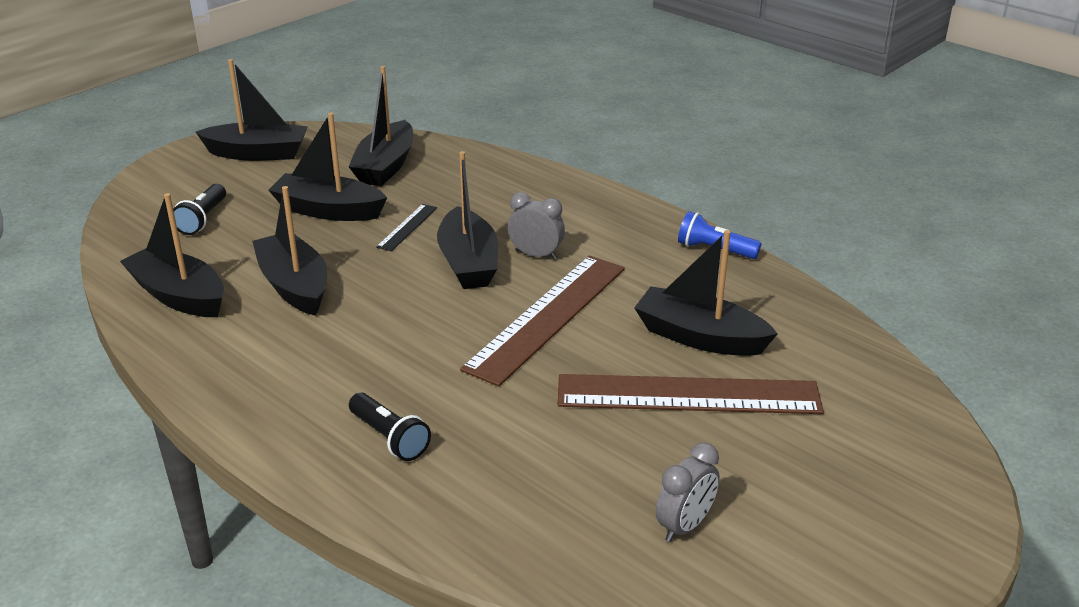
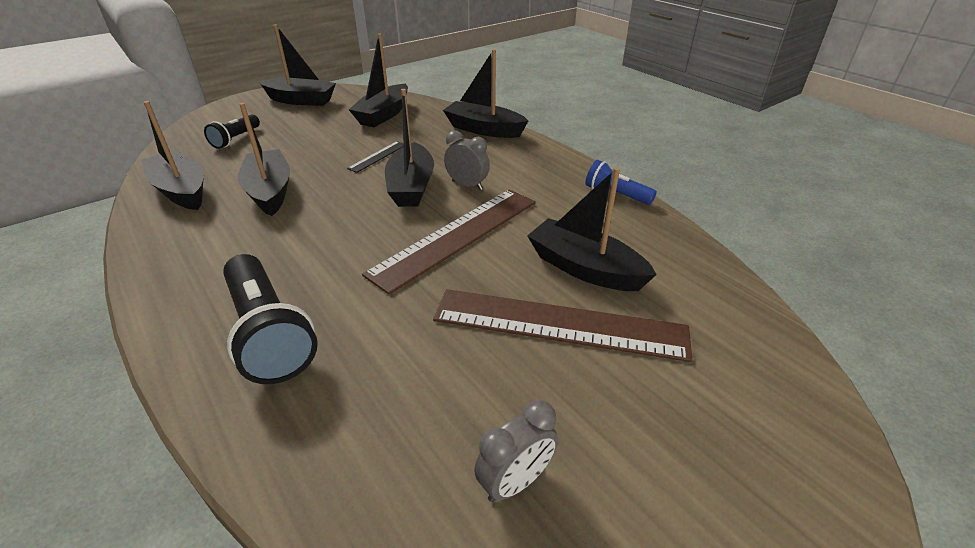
camera: 10 degrees right, 5 degrees up
black boat [268,112,387,221] -> black boat moved to [443,49,528,138]
black flashlight [349,393,431,461] -> black flashlight [223,254,318,384], size x1.77

